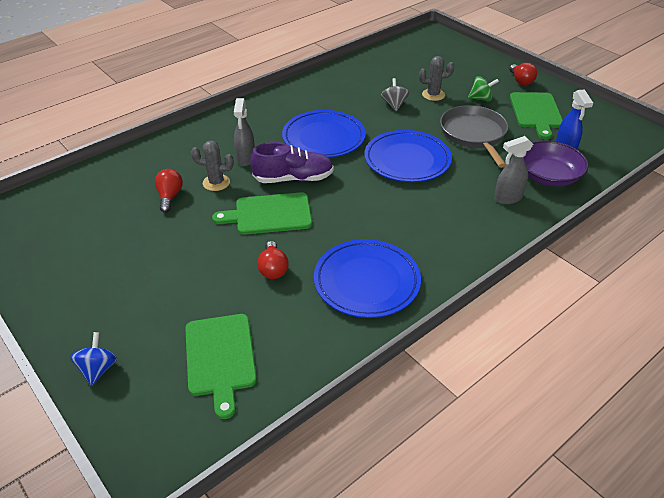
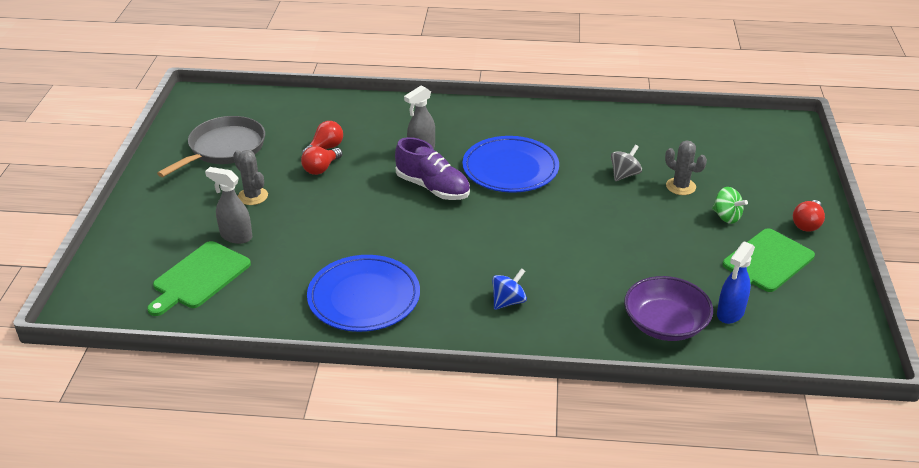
camera: 45 degrees right, 5 degrees down
blue spinning top [70,332,117,386] -> blue spinning top moved to [492,268,527,310]
grey cactus [191,140,234,191] -> grey cactus moved to [233,150,268,205]
green cutting board [212,192,312,235] -> none
red light bulb [257,241,289,279] -> red light bulb moved to [301,146,343,175]
blue plate [364,130,452,182] -> none
grey pan [440,105,508,168] -> grey pan moved to [157,116,265,177]
grey spray bottle [494,136,533,204] -> grey spray bottle moved to [205,167,252,244]

